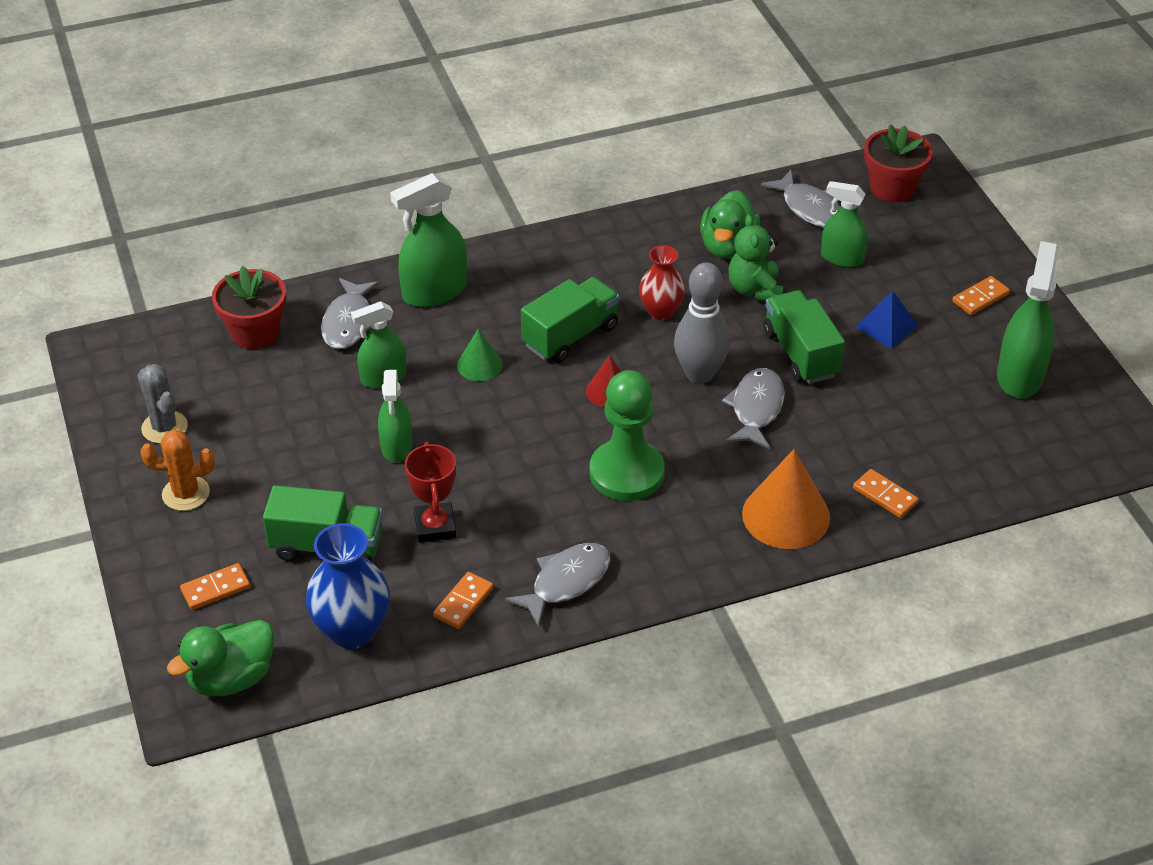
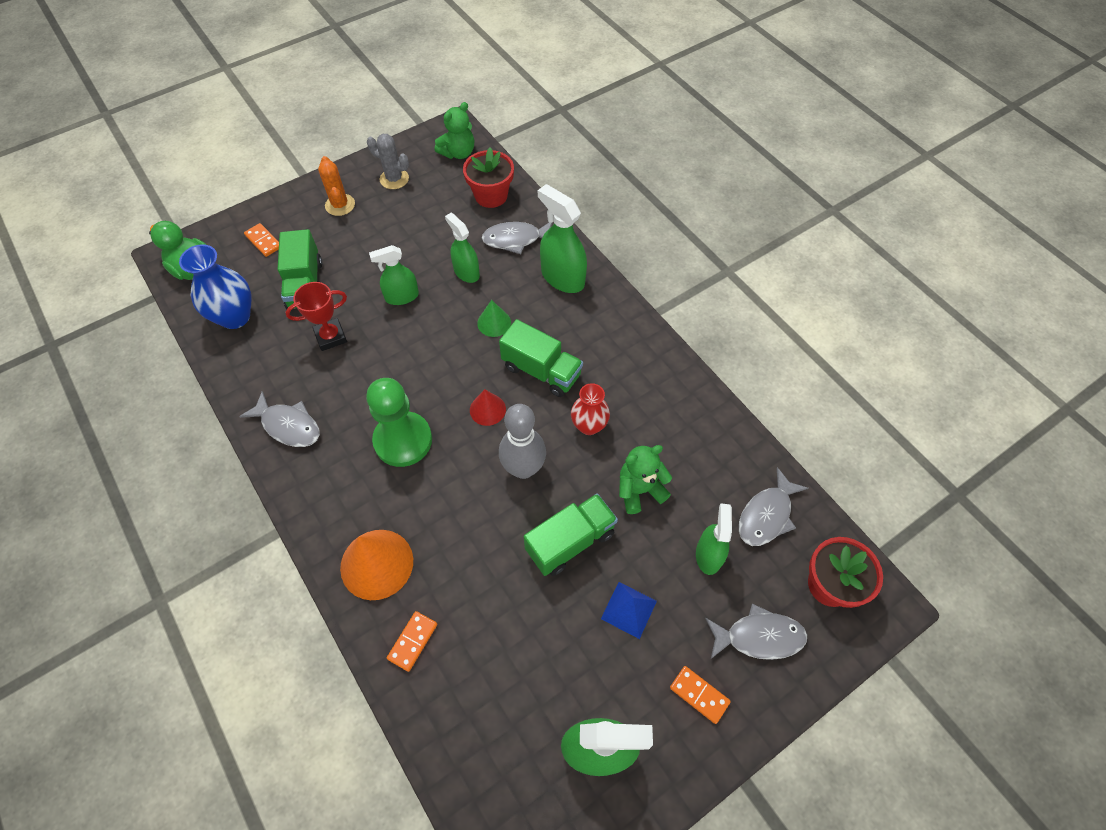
camera: 75 degrees right, 15 degrees up
grey cactus [138,364,188,444] -> grey cactus turned 75 degrees clockwise [367,134,409,189]
orange domino [433,572,493,629] -> none
green duck [700,190,760,259] -> none
grey fish [722,368,785,449] -> grey fish moved to [705,603,807,660]
none -> green teddy bear [435,102,474,159]

